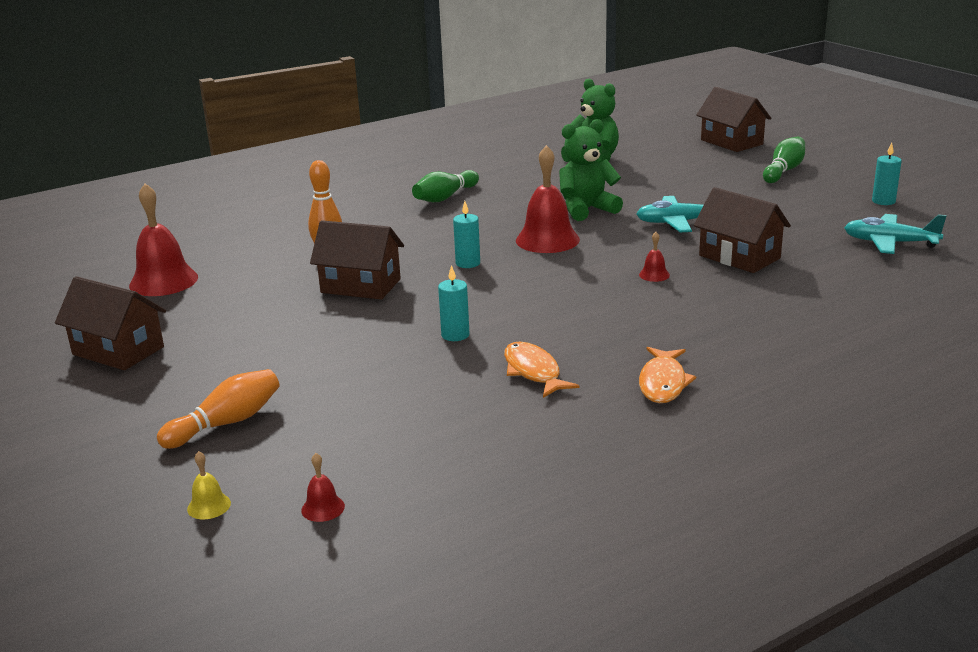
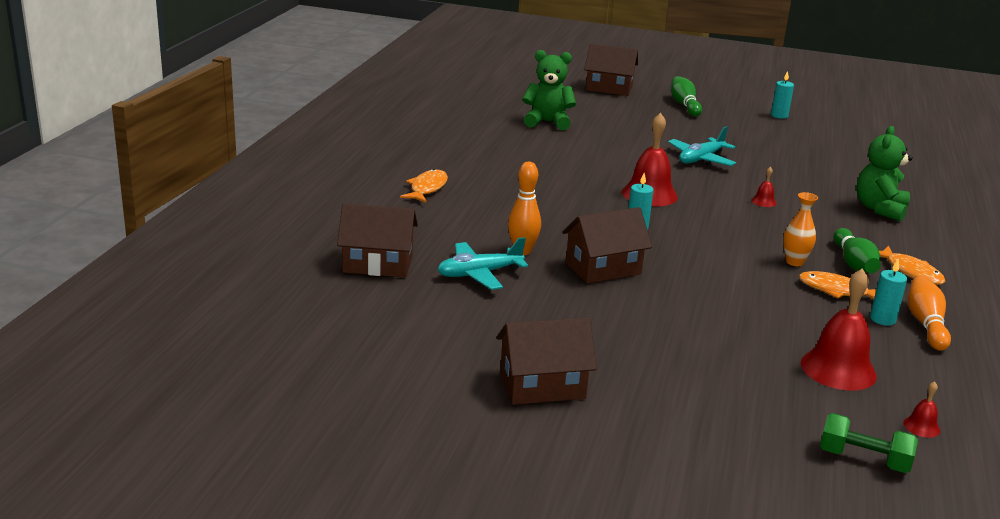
camera: 45 degrees left, 0 degrees up
red bell [129,183,198,296] -> red bell moved to [801,268,877,391]
orange bowling pin [157,369,279,449] -> orange bowling pin moved to [908,276,951,351]
yellow bell [187,451,231,520] -> green dumbbell [820,413,918,473]
green bowling pin [412,170,479,202] -> green bowling pin moved to [833,228,881,273]
turquoise candle [438,265,470,341] -> turquoise candle moved to [870,259,907,326]
green teddy bear [559,119,623,221] -> green teddy bear moved to [857,126,913,221]
brown house [694,187,791,273] -> brown house moved to [337,203,418,278]
turquoise plane [844,214,946,254] -> turquoise plane moved to [437,237,528,290]
none -> orange fish [400,169,448,203]
none -> orange vase [783,192,818,266]

